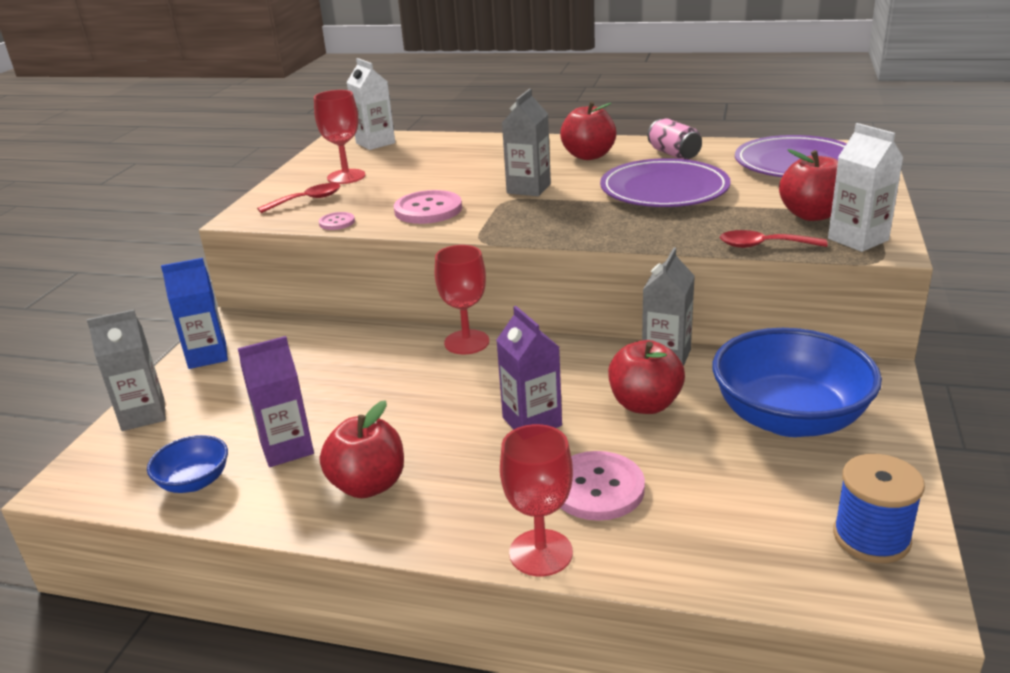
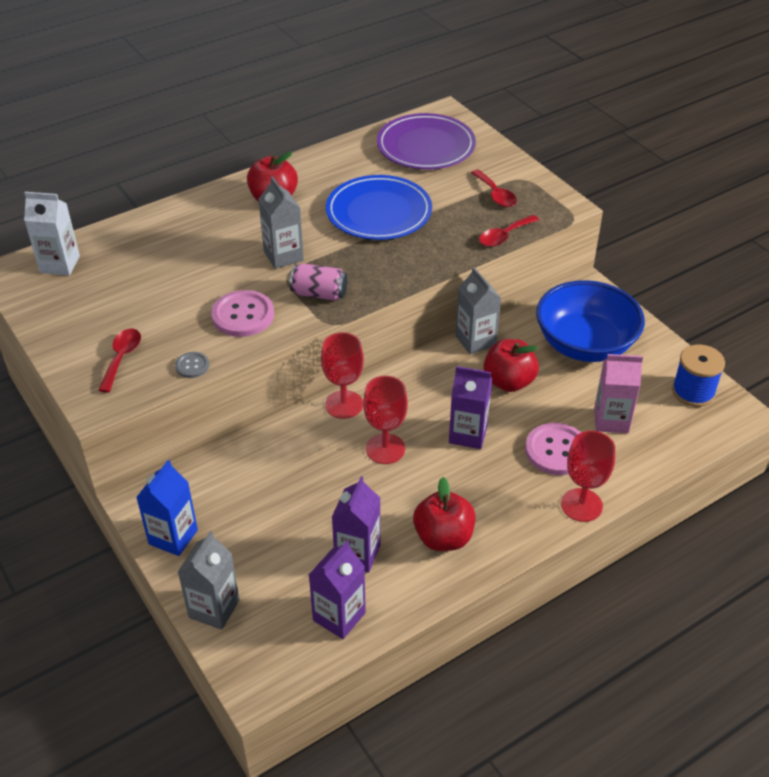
camera: 50 degrees left, 15 degrees up
blue bowl [147,435,228,493] -> purple carton [309,540,366,639]
red goblet [314,90,365,184] -> red goblet moved to [363,376,408,464]
pink button [319,212,355,230] -> grey button [175,352,209,378]
purple plate [600,158,731,207] -> blue plate [326,175,432,240]
pink can [648,119,702,160] -> pink can moved to [290,263,348,301]
red apple [779,149,838,221] -> red spoon [471,170,517,207]
white carton [828,123,904,252] -> none
none -> pink carton [594,354,643,433]

